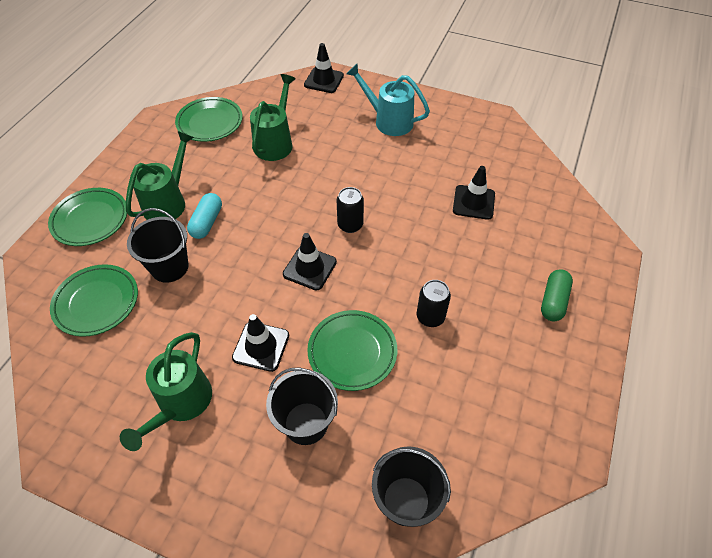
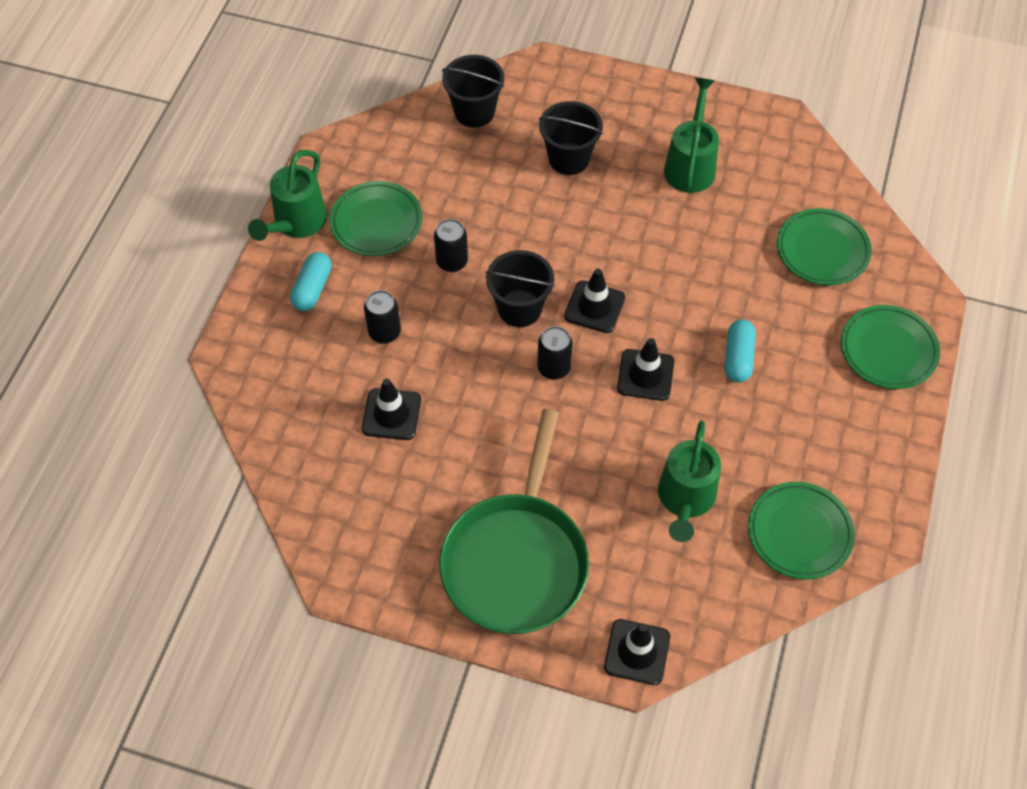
camera: 175 degrees right, 5 degrees up
green watering can [126,131,194,220] -> green watering can moved to [248,150,327,241]
black bucket [127,208,188,283] -> black bucket moved to [485,250,555,327]
black traffic cone [232,314,289,372] -> black traffic cone moved to [617,338,674,401]
green plate [307,310,397,391] -> green plate moved to [330,181,422,256]
turquoise watering can [346,64,430,136] -> green pan [439,409,589,634]
green capsule [541,269,573,321] -> turquoise capsule [290,252,332,311]
none -> black can [364,290,401,344]

